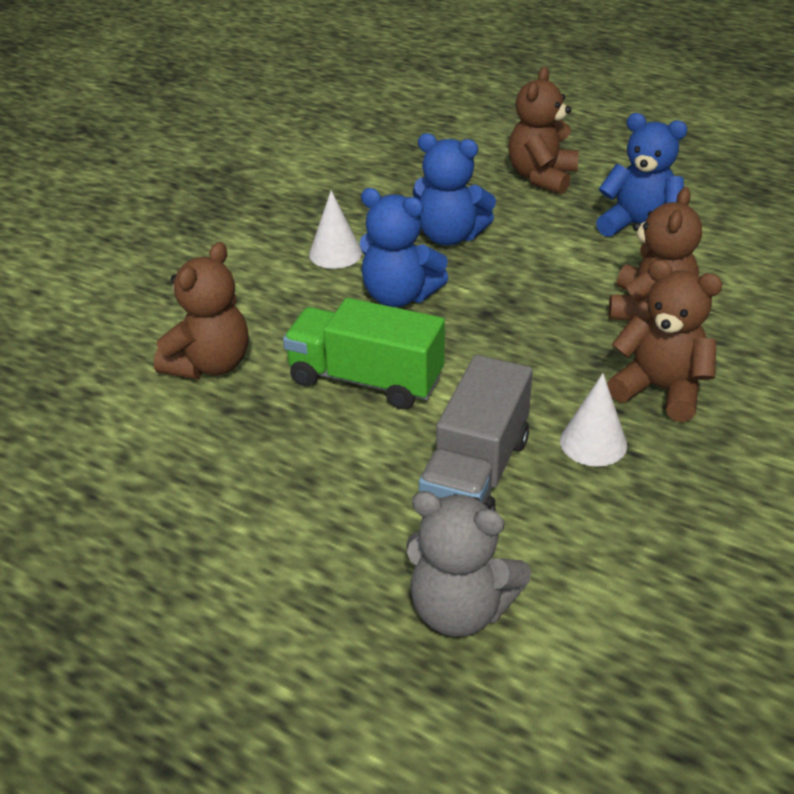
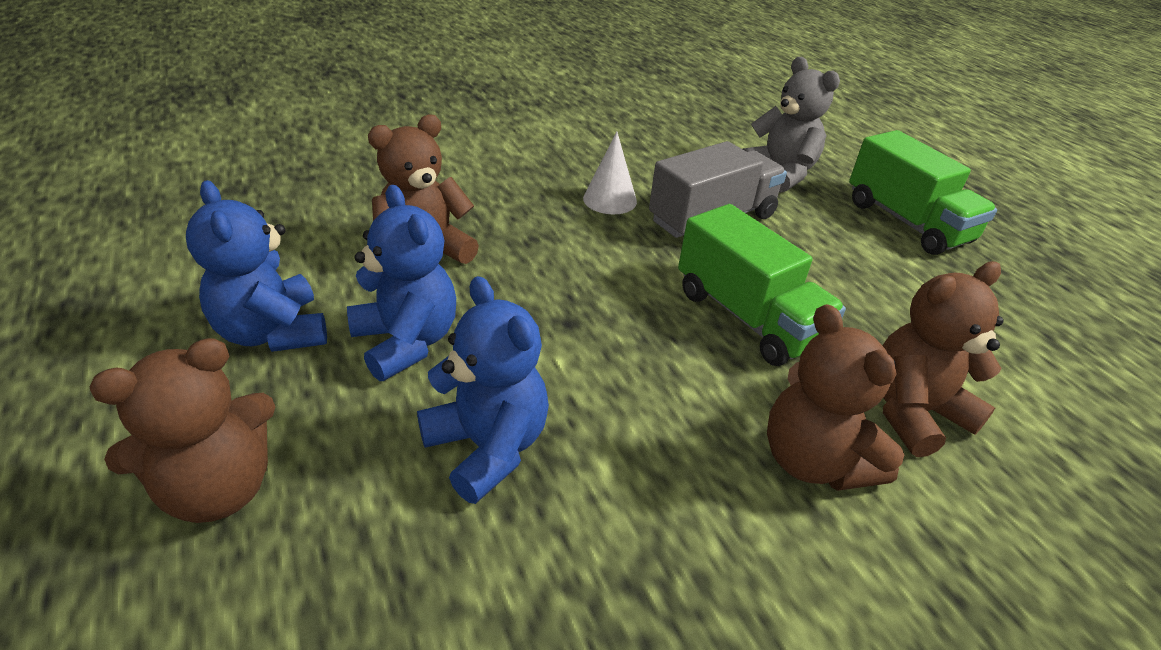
camera: 150 degrees left, 0 degrees up
white cone [309,190,362,269] -> none
blue teddy bear [359,188,448,307] -> blue teddy bear moved to [347,185,456,381]
brown teddy bear [607,259,723,422] -> brown teddy bear moved to [767,304,904,491]
none -> green truck [849,130,997,255]

